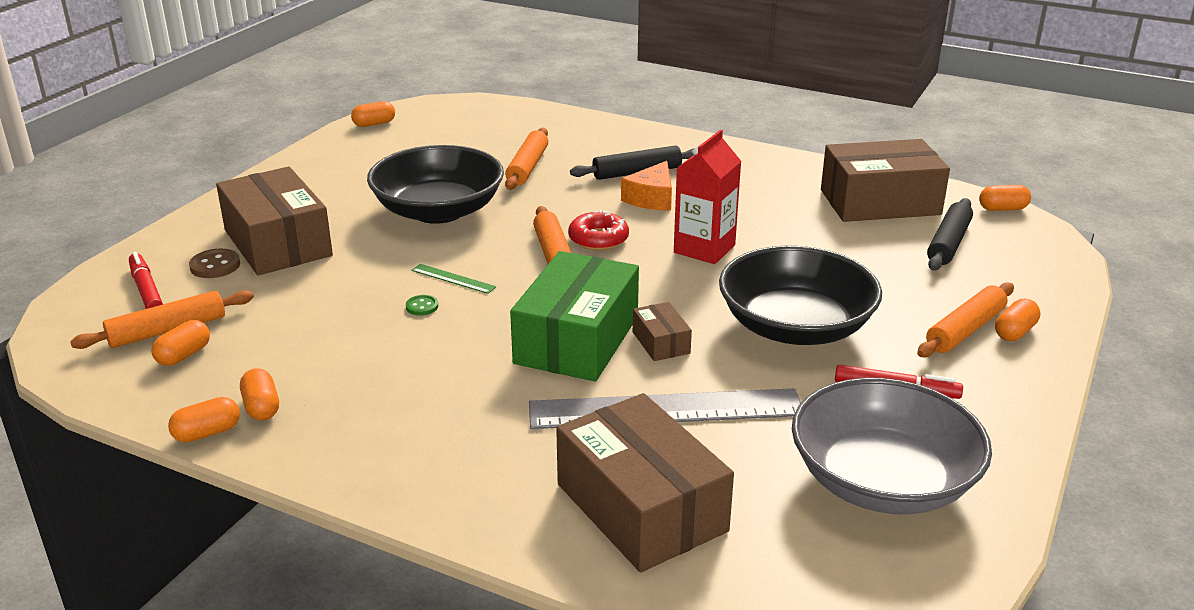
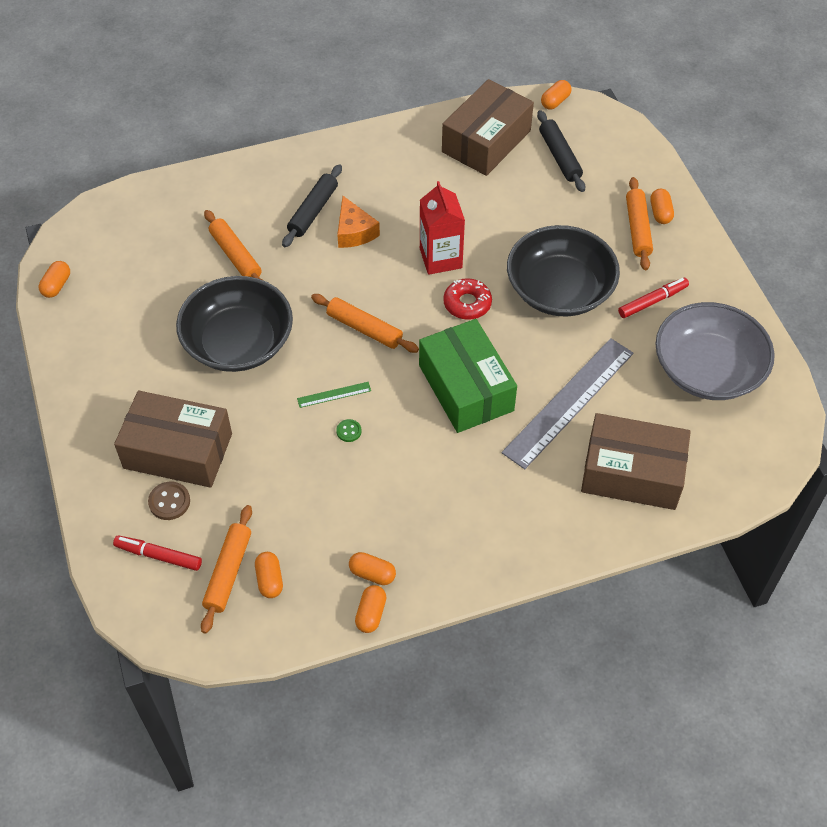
camera: 45 degrees left, 25 degrees up
red donut [568,210,629,250] -> red donut moved to [443,278,492,320]
brown box [633,302,692,361] -> none

